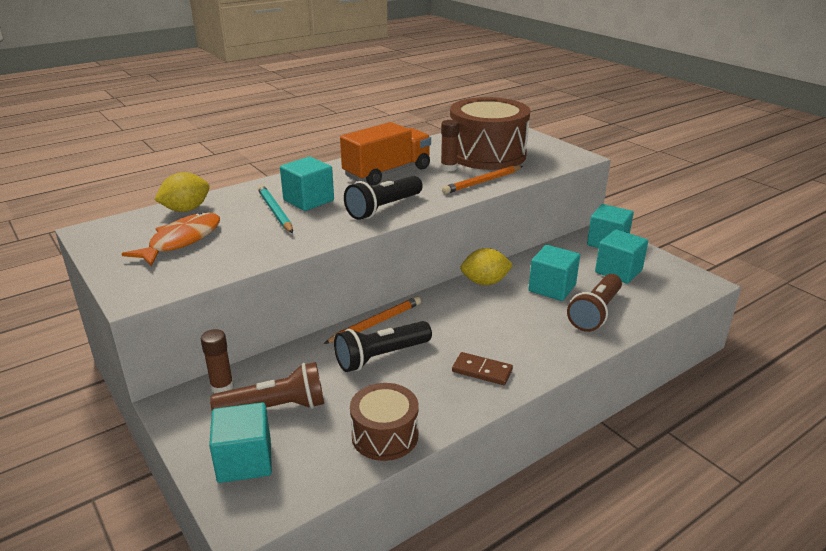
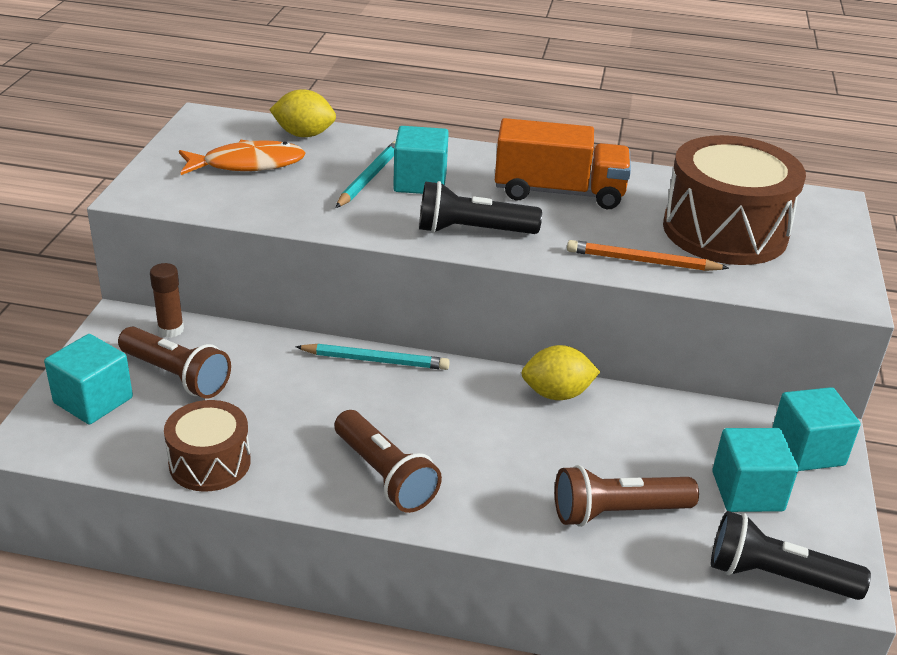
camera: 45 degrees right, 5 degrees up
orange pencil [324,296,421,344] -> turquoise pencil [295,344,450,370]
black flashlight [334,321,432,372] -> black flashlight moved to [711,511,871,600]
brown glue stick [441,120,459,171] -> none
brown domino [452,352,513,385] -> brown flashlight [335,410,442,513]
yellow lemon [460,248,513,285] -> yellow lemon turned 45 degrees counterclockwise [521,345,600,400]
turquoise cube [528,245,580,301] -> none

